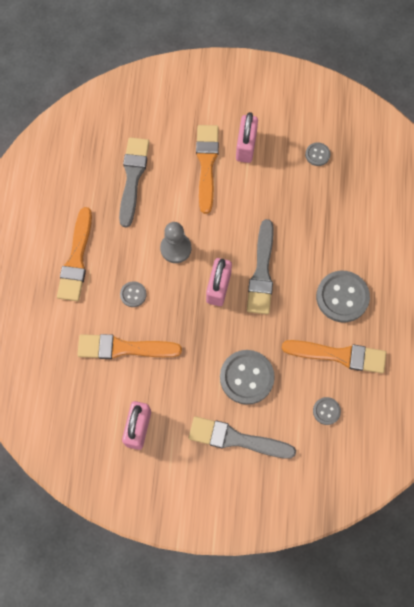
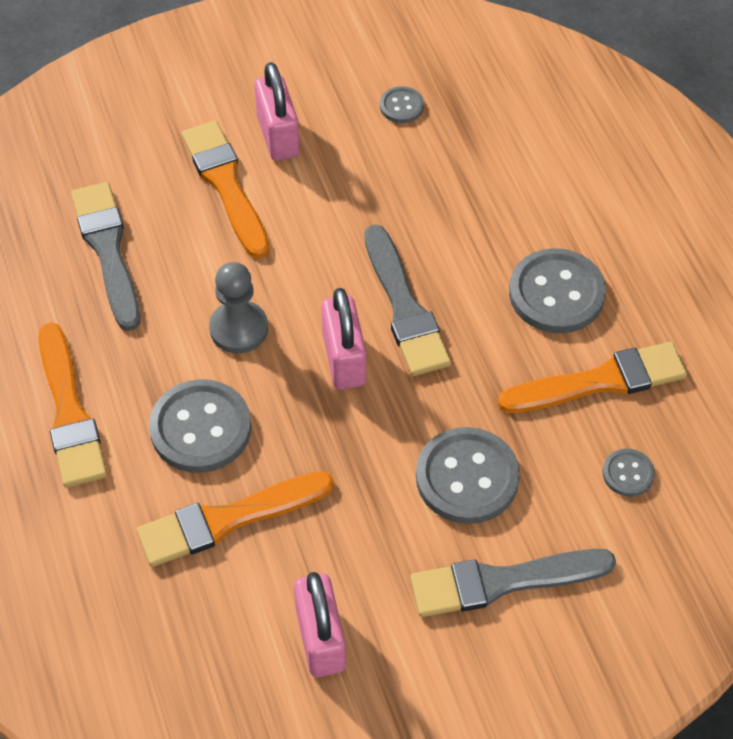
camera: 25 degrees left, 15 degrees down
grey button [120,281,147,307] -> grey button [149,379,251,473], size x2.00

